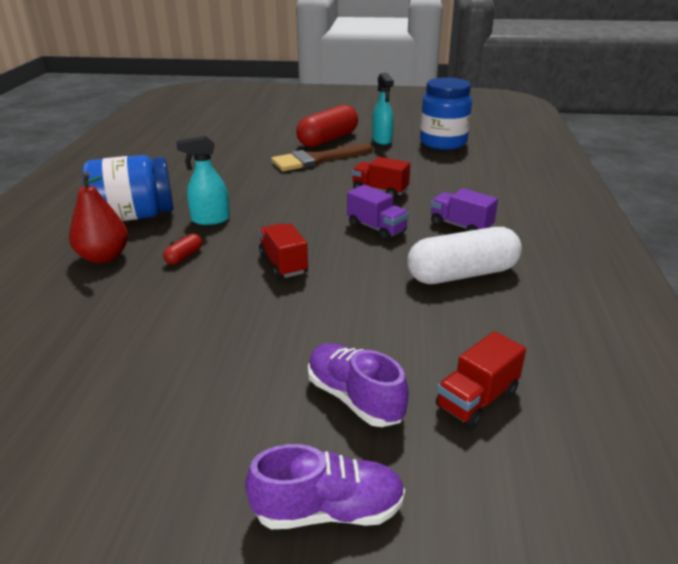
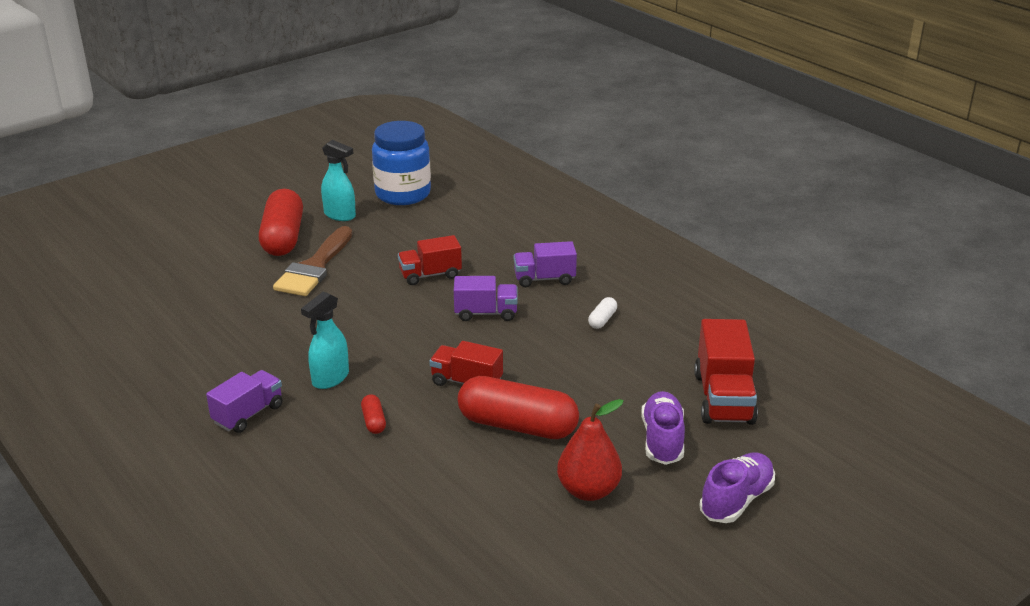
camera: 45 degrees left, 0 degrees up
red pear [69,172,128,263] -> red pear moved to [557,399,624,501]
blue jar [82,155,174,221] -> purple truck [206,370,283,433]
purple shoe [308,343,409,427] -> purple shoe turned 90 degrees clockwise [641,391,685,465]
white capsule [407,227,522,284] -> white capsule [588,297,617,329], size x0.42
red truck [436,331,526,428] -> red truck [694,319,758,425], size x1.52
none -> red capsule [458,376,579,439]

